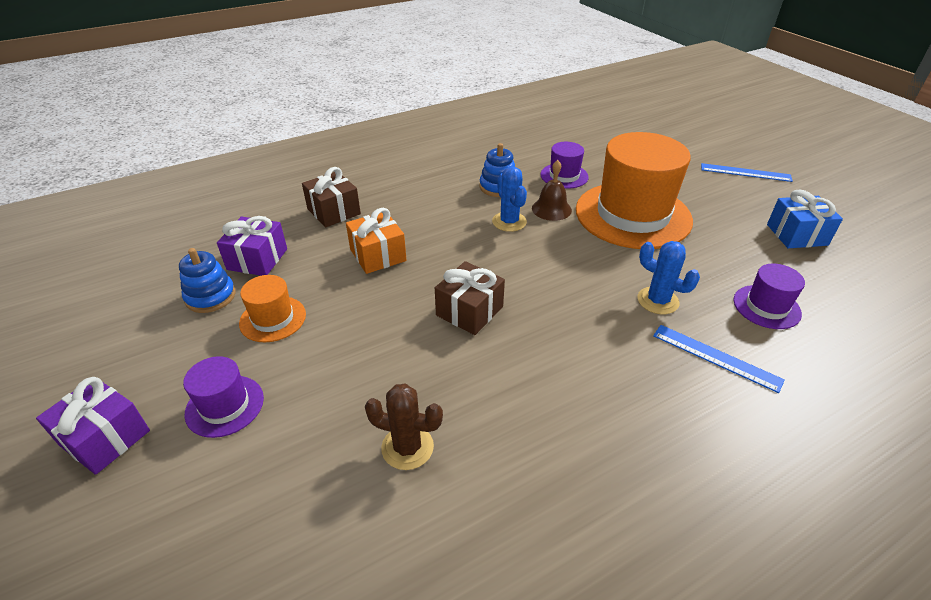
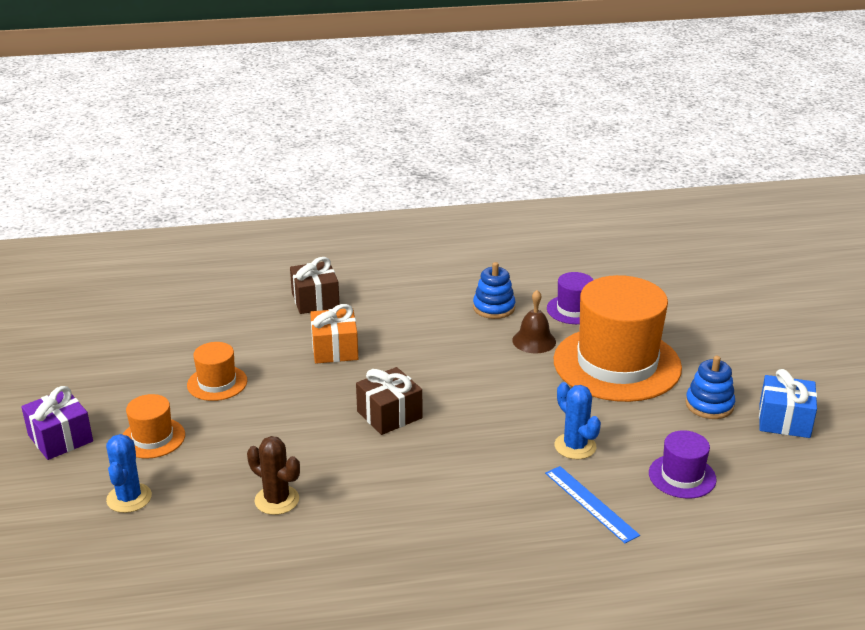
camera: 20 degrees right, 10 degrees down
blue stacking toy [179,248,236,313] -> blue stacking toy moved to [685,356,735,419]
purple hat [183,356,264,438] -> orange hat [122,394,185,459]
purple gift [217,216,287,276] -> none
blue cactus [492,166,527,232] -> blue cactus moved to [106,434,152,513]
blue ruler [701,163,793,182] -> none

